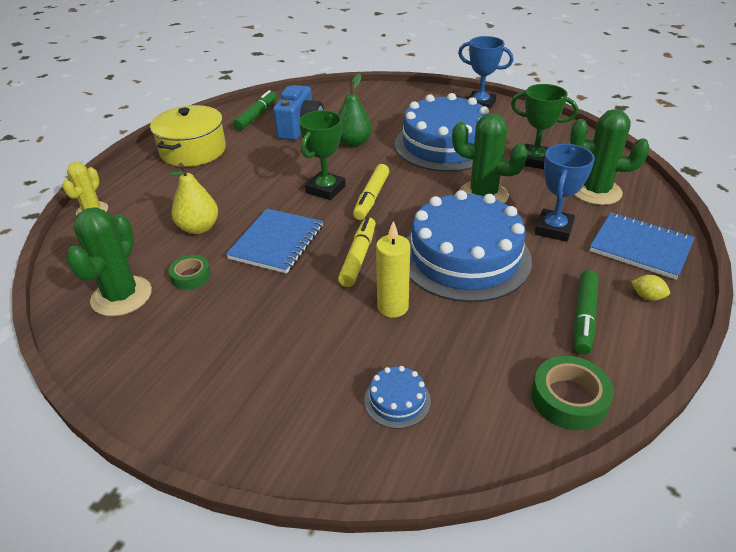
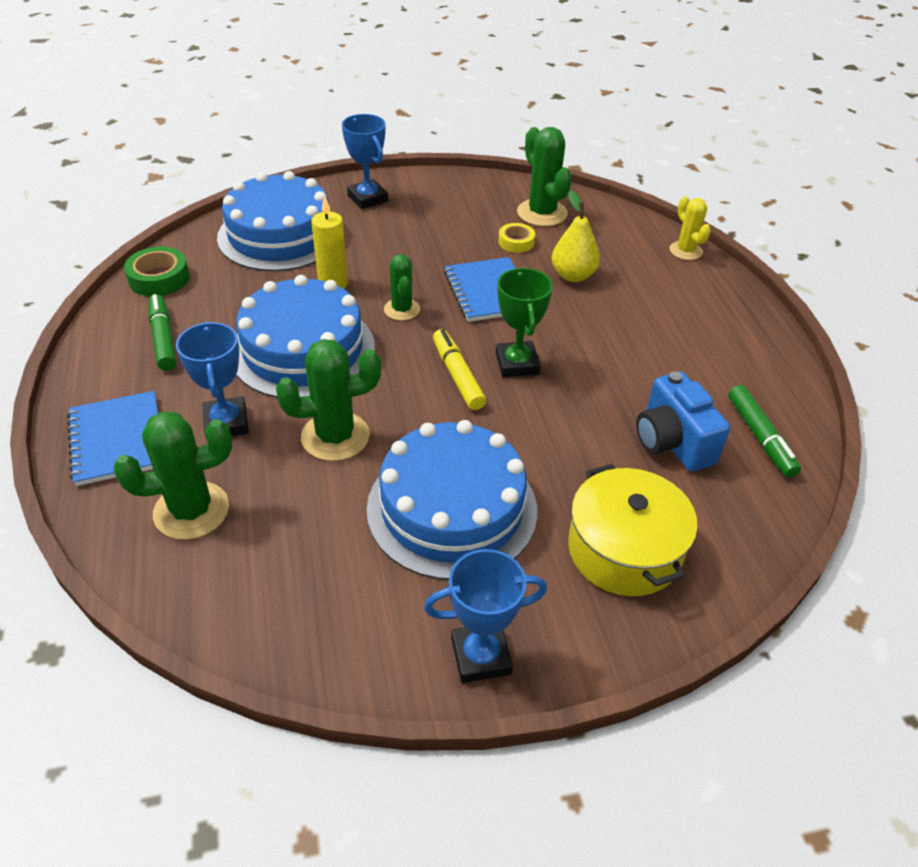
camera: 140 degrees right, 5 degrees up
yellow pot [150,105,226,167] -> yellow pot moved to [568,464,698,596]
green tape [169,255,211,290] -> yellow tape [498,223,535,253]
yellow marker [338,217,376,287] -> green cactus [384,254,420,321]
green pear [339,73,372,147] -> none
blue cake [364,366,431,429] -> blue cake [217,171,329,272], size x2.49
green trophy [511,84,578,169] -> none
blue notebook [589,212,695,280] -> blue notebook turned 75 degrees clockwise [67,391,158,486]
yellow lemon [631,275,670,301] -> none
none -> blue trophy [342,114,388,209]

